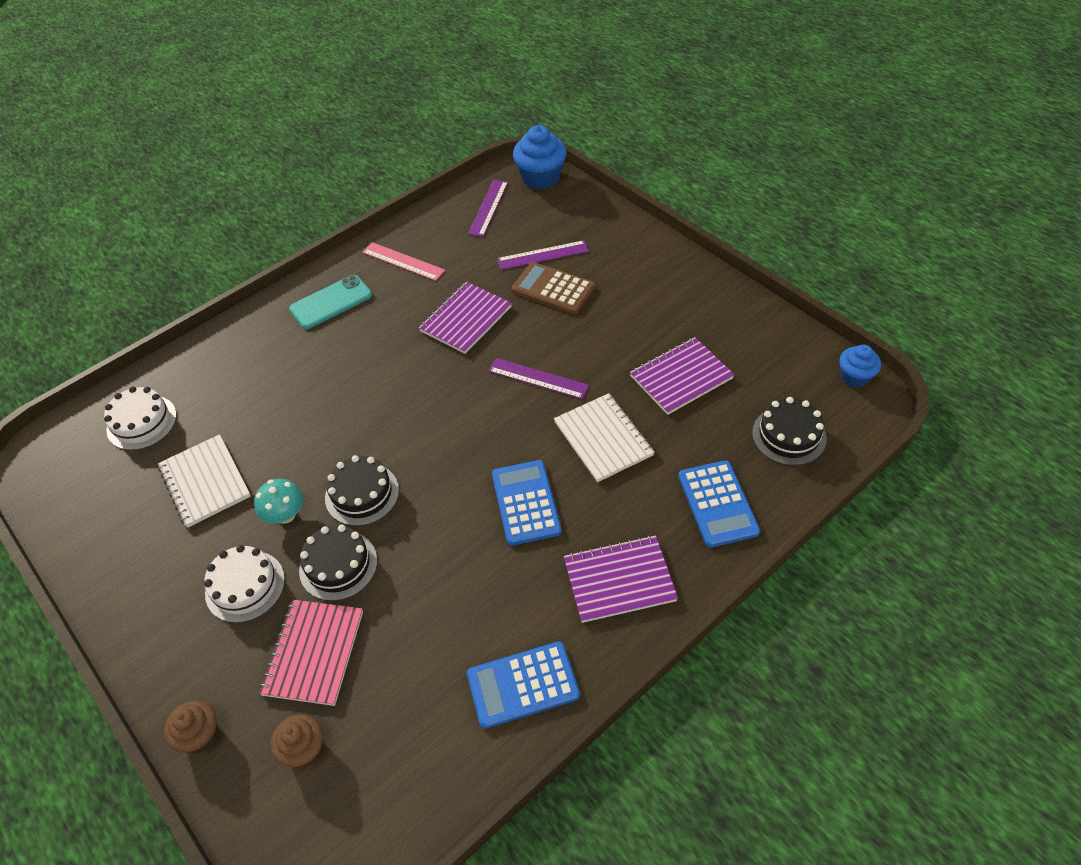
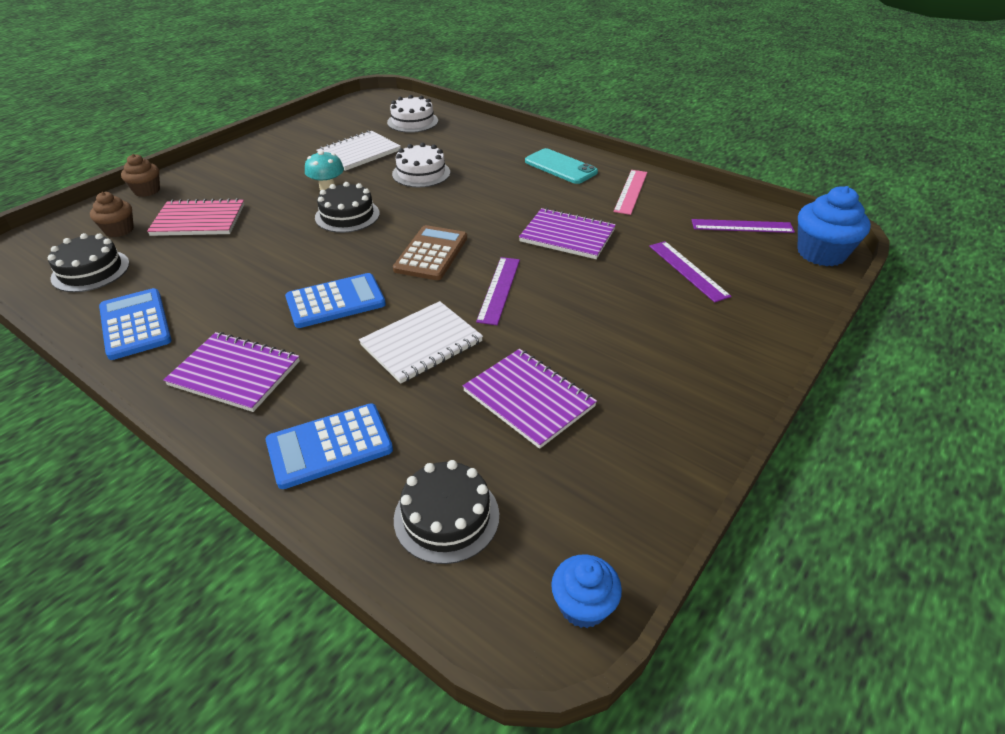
camera: 75 degrees right, 10 degrees down
white cake [204,545,285,623] -> white cake moved to [392,143,450,188]
black cake [299,525,377,601] -> black cake moved to [48,233,130,292]
brown calculator [511,262,595,314] -> brown calculator moved to [393,225,467,280]
purple notebook [564,535,678,623] -> purple notebook turned 45 degrees counterclockwise [164,332,300,412]

